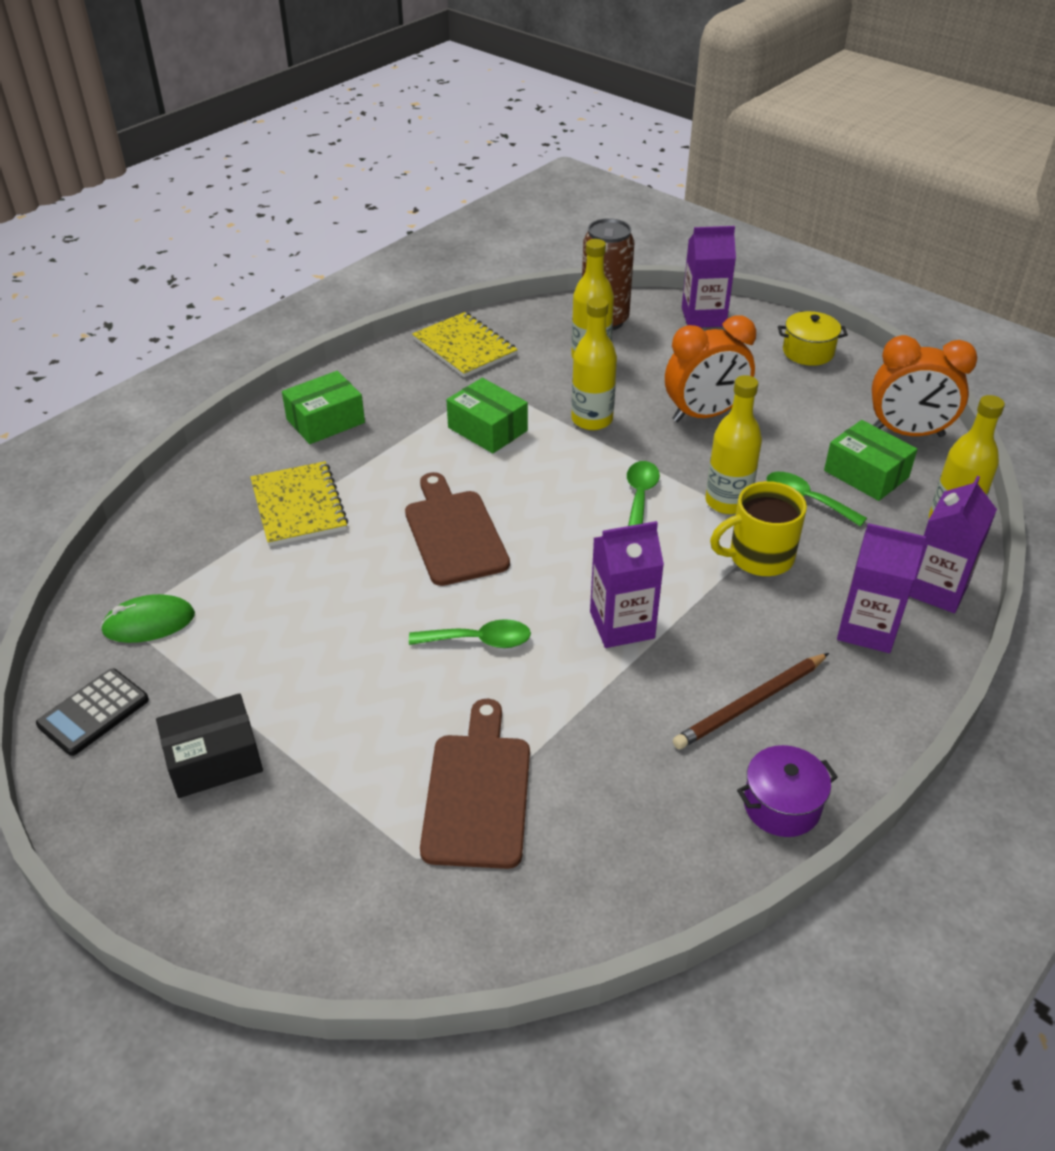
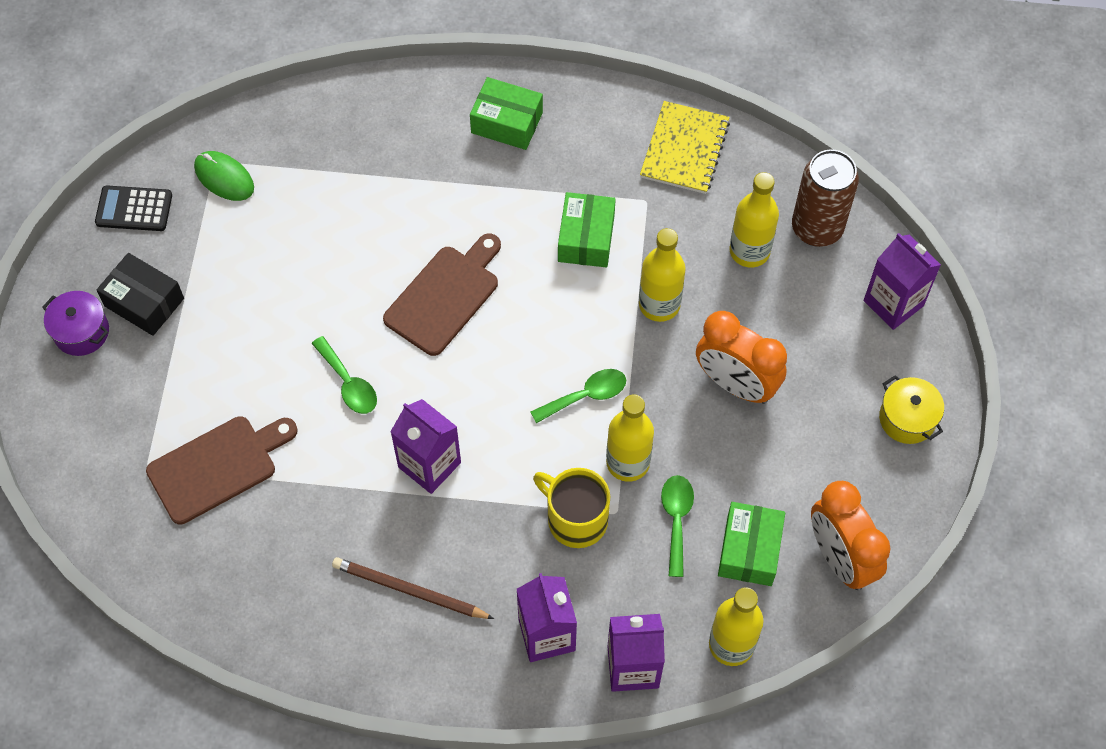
camera: 55 degrees right, 20 degrees up
yellow notebook [251,461,348,546] -> none
purple pot [737,745,838,837] -> purple pot moved to [42,291,109,356]

